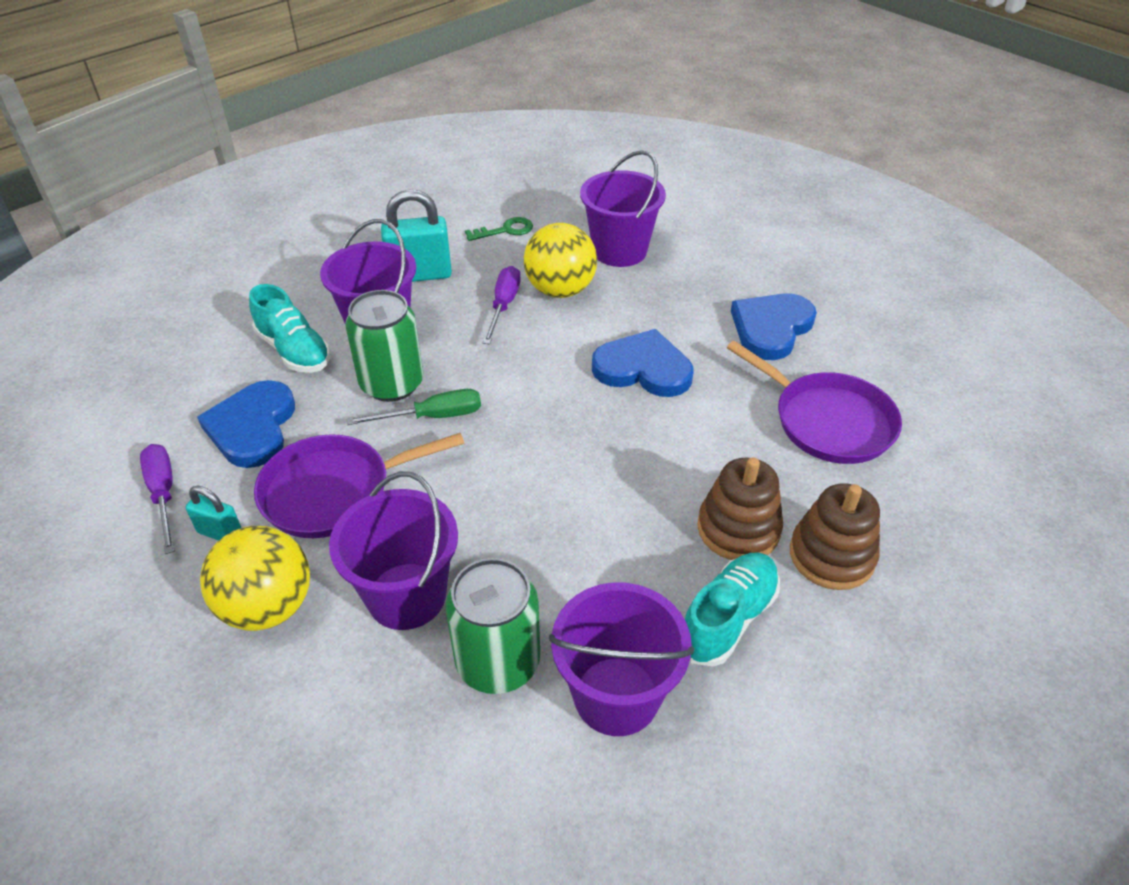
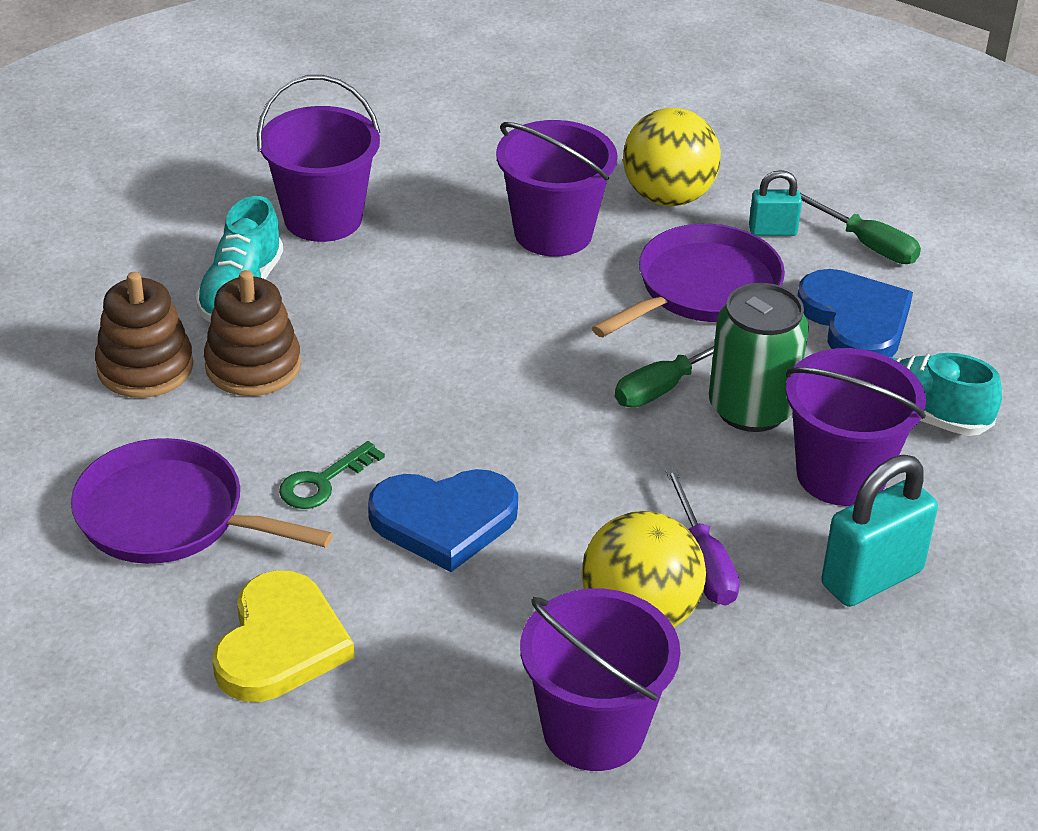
camera: 155 degrees right, 5 degrees down
purple screwdriver [140,444,175,554] -> green screwdriver [800,193,921,264]
green can [446,558,540,694] -> none
green key [465,217,533,241] -> green key moved to [279,441,385,509]
blue heart [731,293,817,360] -> yellow heart [212,570,354,702]

